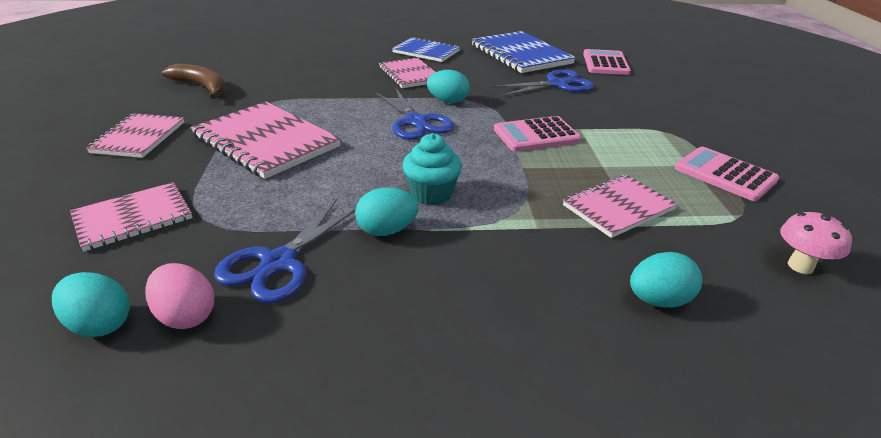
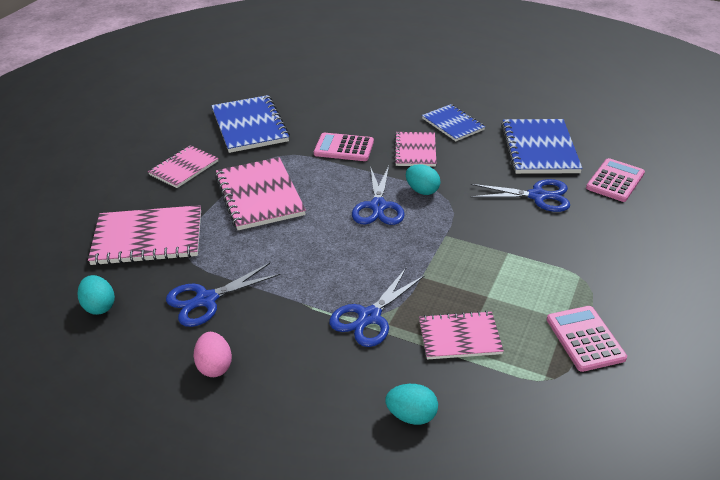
camera: 30 degrees right, 5 degrees up
pink notebook [70,182,192,251] -> pink notebook [88,205,201,265], size x1.59
pink egg [145,263,214,329] -> pink egg moved to [194,332,232,377]
brown banana [162,64,226,99] -> blue notebook [211,95,290,153]
turquoise egg [355,187,419,236] -> none
turquoise cupcake [402,133,462,205] -> none
pink calculator [494,116,581,152] -> pink calculator moved to [314,133,374,161]
pink mushroom [780,212,852,274] -> none
none -> blue scissors [329,268,425,347]

